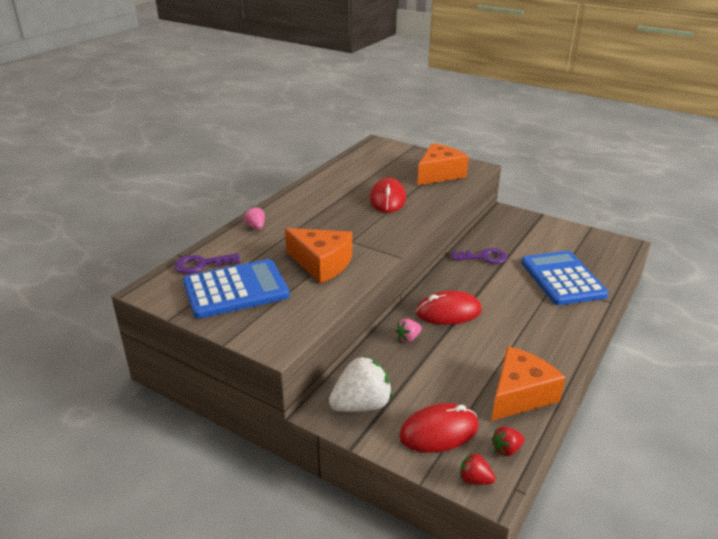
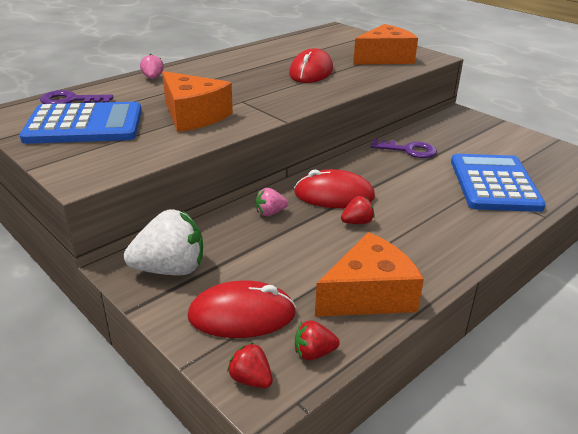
camera: 15 degrees right, 0 degrees up
none -> red strawberry [341,196,375,224]

